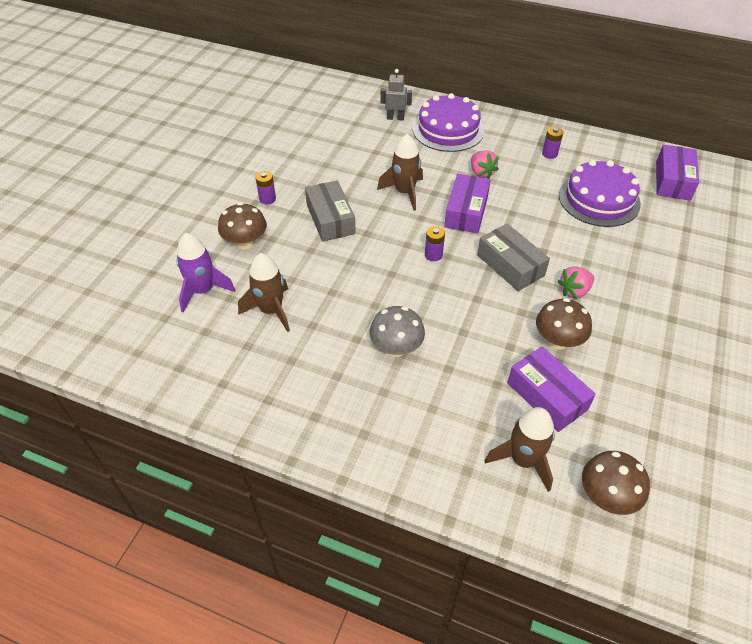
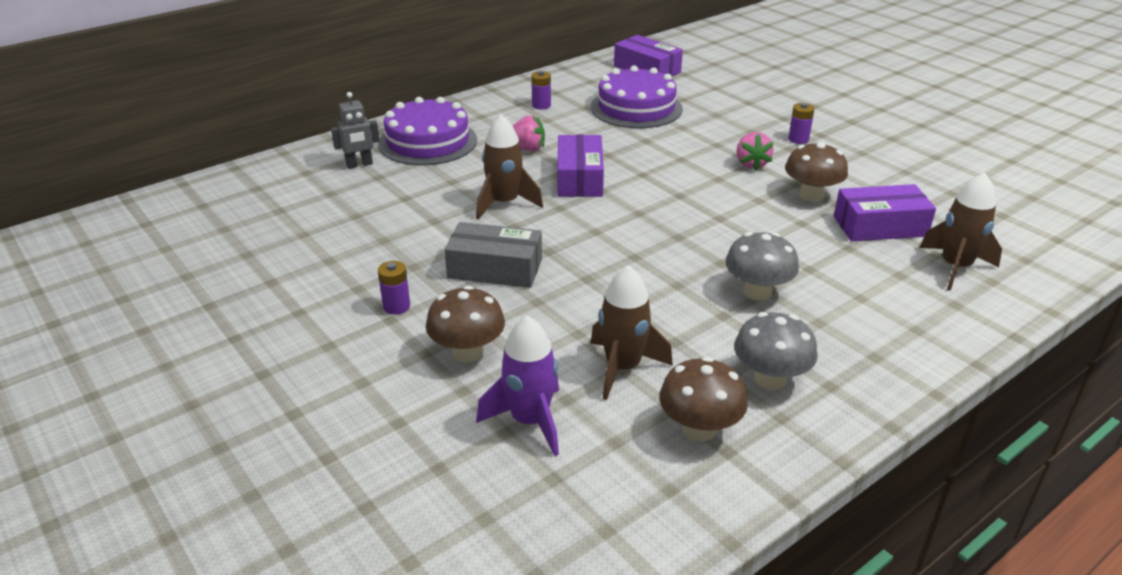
camera: 60 degrees left, 15 degrees down
grey robot [380,69,412,121] -> grey robot turned 150 degrees counterclockwise [331,92,380,169]
purple battery [425,226,445,261] -> purple battery moved to [788,103,815,144]
purple box [444,174,491,234] -> purple box turned 45 degrees clockwise [557,135,604,197]
grey box [477,223,550,291] -> none
brown mushroom [582,451,650,515] -> brown mushroom moved to [659,357,748,441]
none -> grey mushroom [734,312,818,390]

